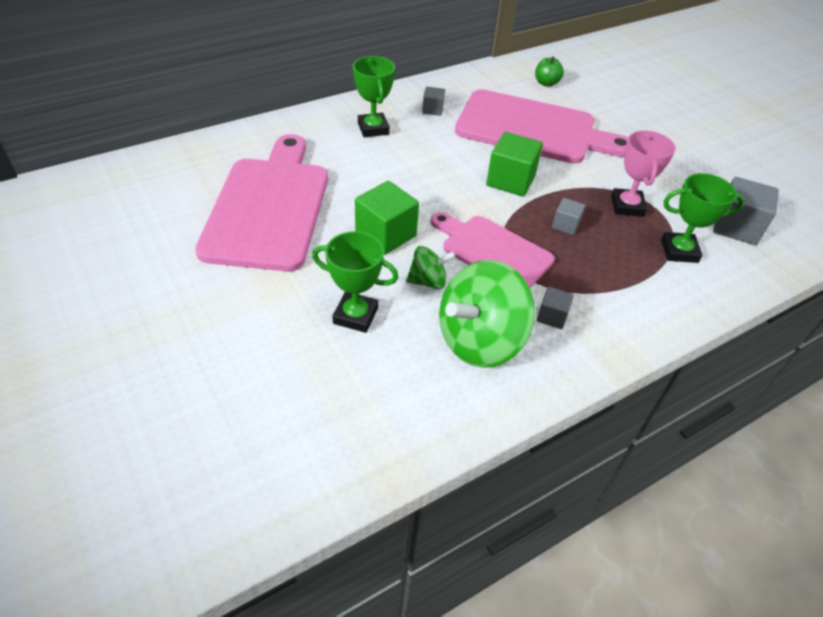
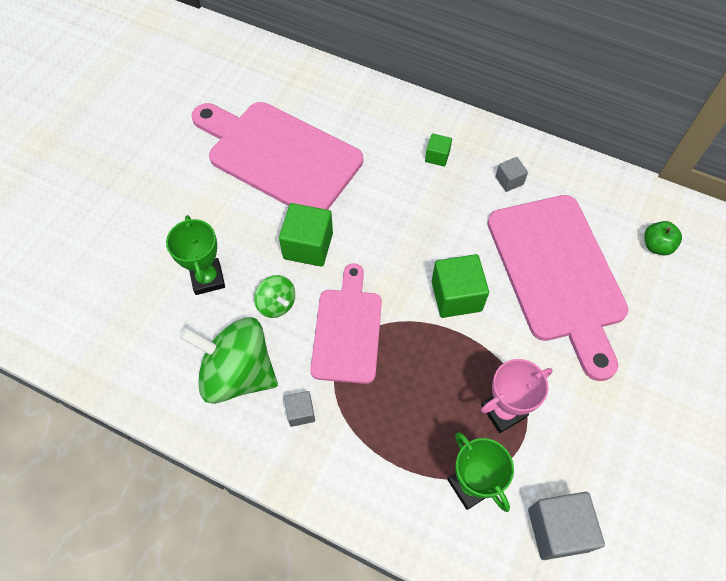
camera: 60 degrees right, 15 degrees up
pink cutting board [195,134,328,271] -> pink cutting board turned 120 degrees counterclockwise [192,102,363,210]
green trophy [353,56,395,137] -> green cube [425,133,452,167]
grey cube [552,198,585,235] -> none

